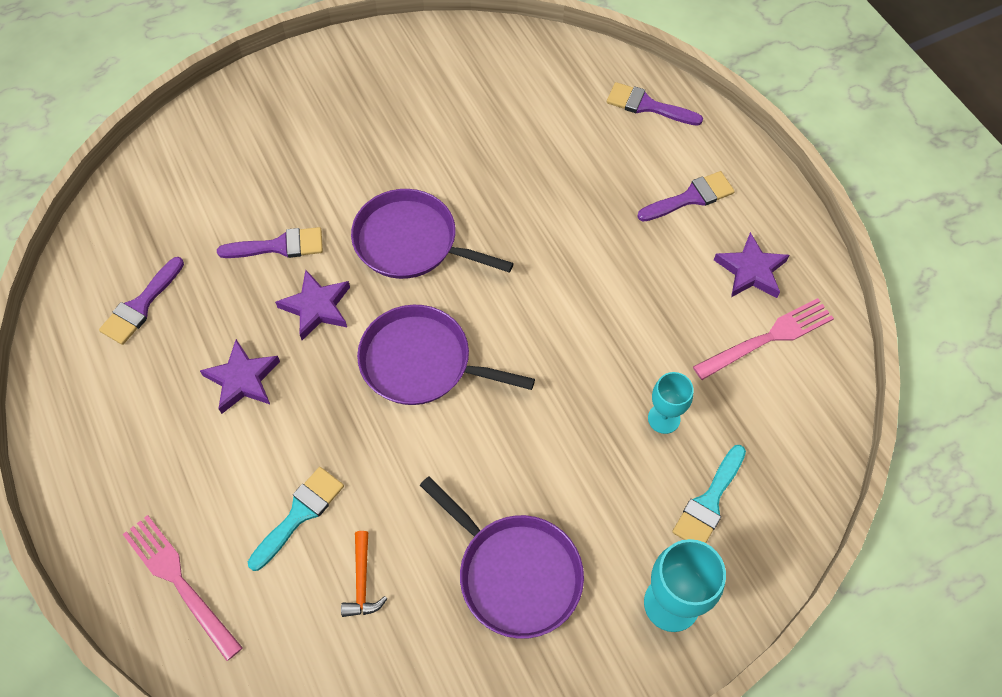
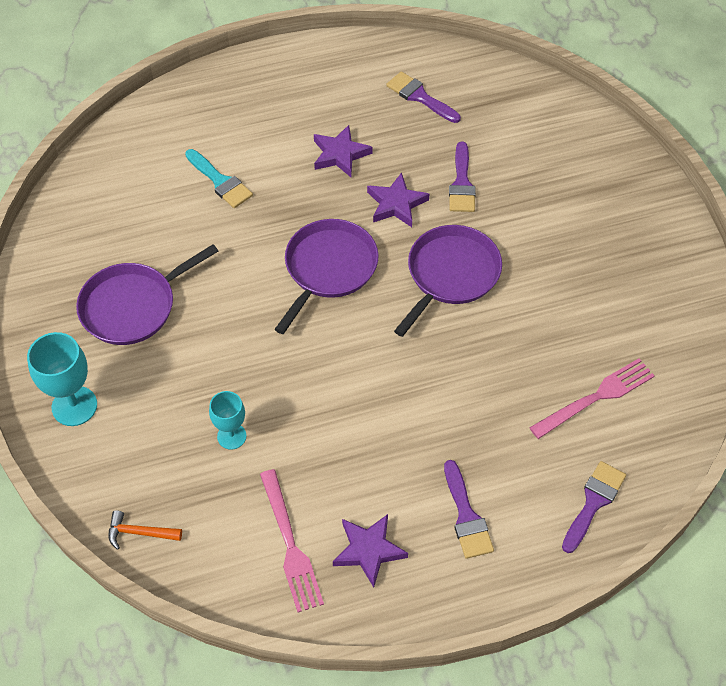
camera: 100 degrees right, 5 degrees down
pink fork [123,515,243,661] -> pink fork moved to [529,358,655,439]
orange hammer [341,531,387,617] -> orange hammer moved to [109,510,182,550]
turquoise brush [672,445,746,543] -> none

